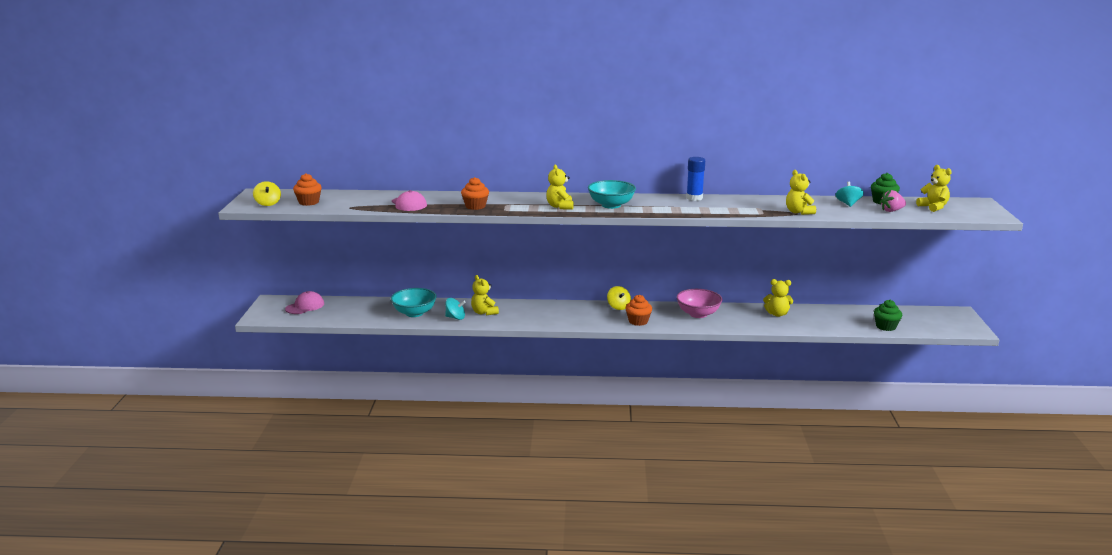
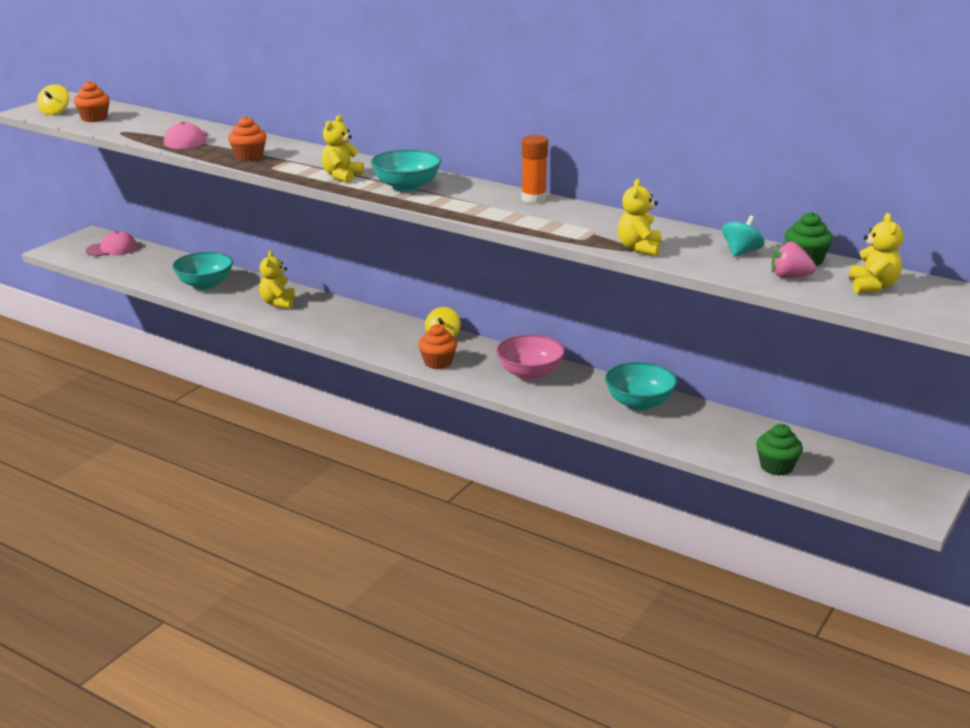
camera: 30 degrees right, 5 degrees up
turquoise spinning top [445,298,466,320] -> none
blue glue stick [686,157,705,201] -> orange glue stick [522,135,548,203]
yellow teddy bear [763,279,793,317] -> turquoise bowl [605,362,677,411]

